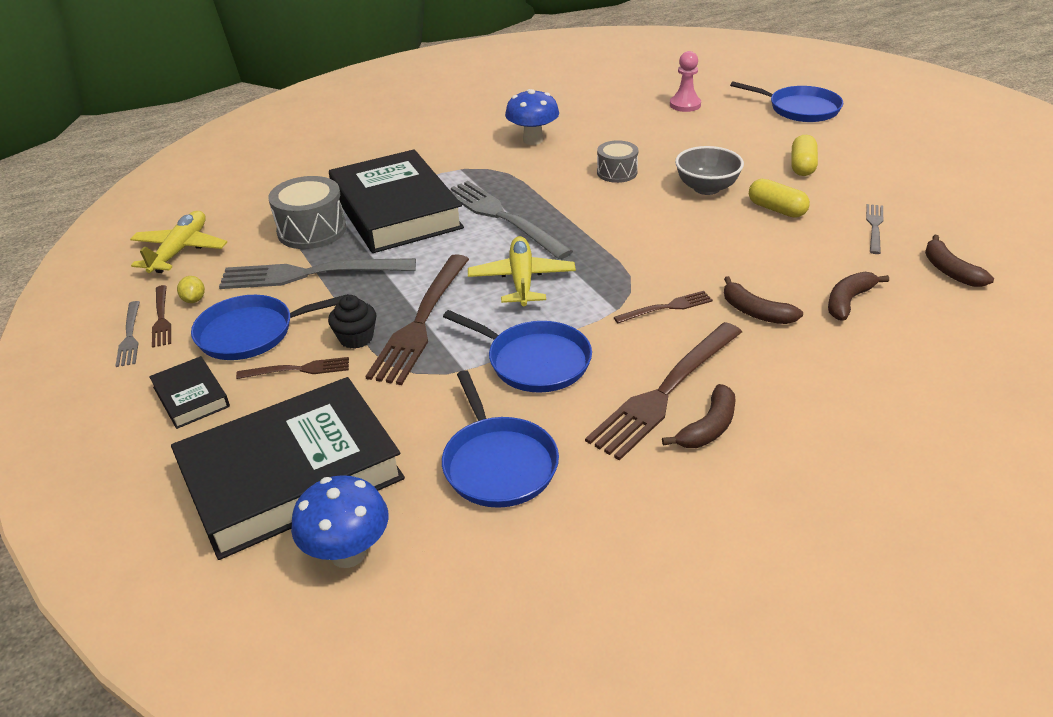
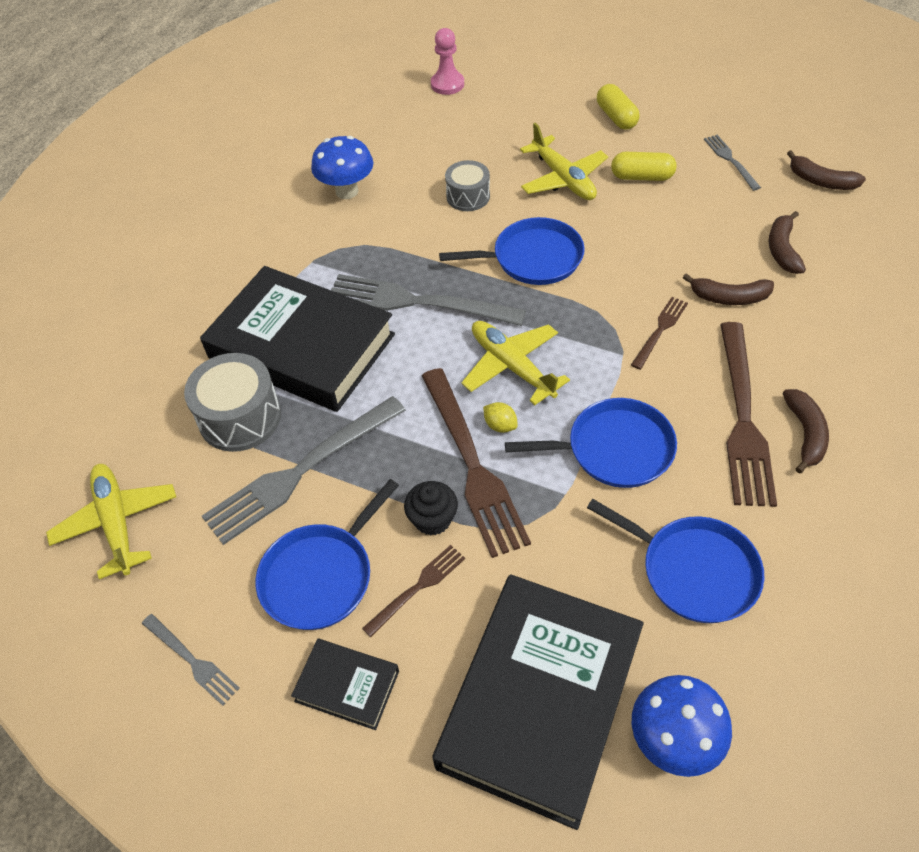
camera: 35 degrees left, 15 degrees up
brown fork [152,285,171,348] -> none
yellow lemon [177,276,205,303] -> yellow lemon moved to [483,402,518,433]
grey bowl [675,146,744,195] -> yellow plane [520,123,608,200]
blue pan [730,81,843,122] -> blue pan moved to [439,217,585,285]

